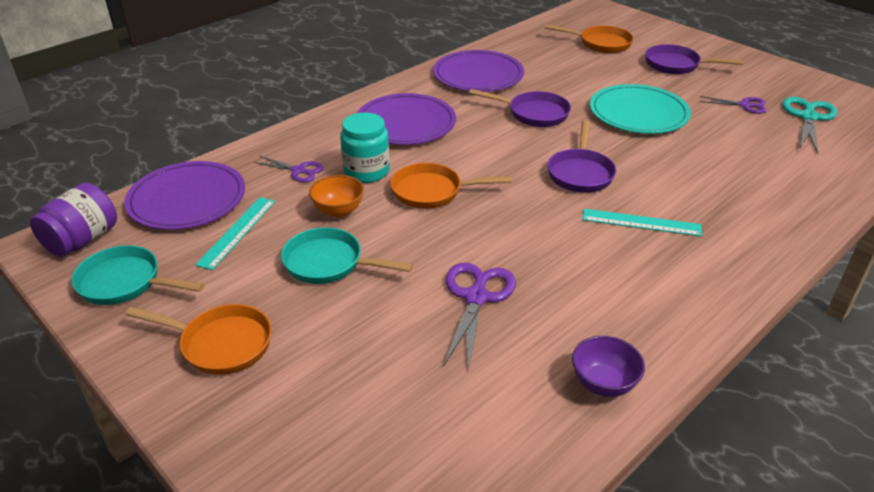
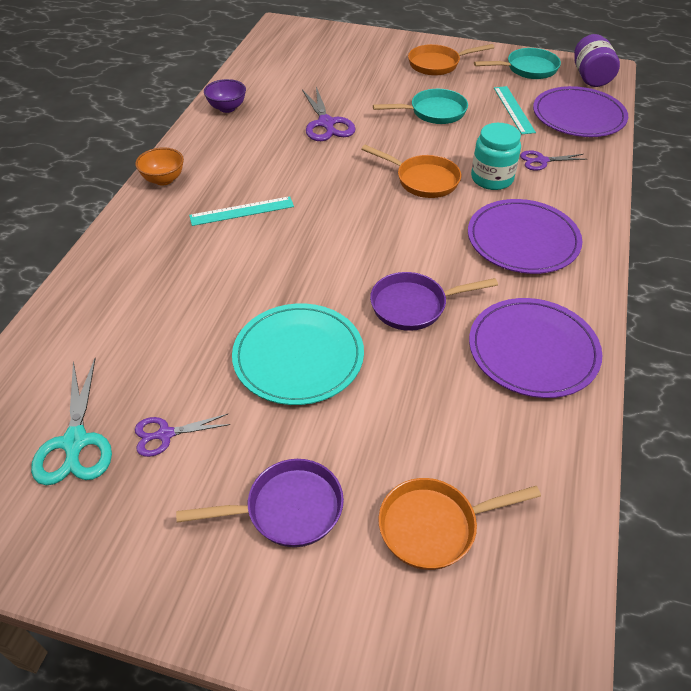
camera: 150 degrees right, 10 degrees up
orange bowl [309,175,364,218] -> orange bowl moved to [135,147,184,186]
orange pan [390,163,512,209] -> orange pan turned 60 degrees clockwise [361,145,461,198]
purple pan [547,120,616,193] -> none

